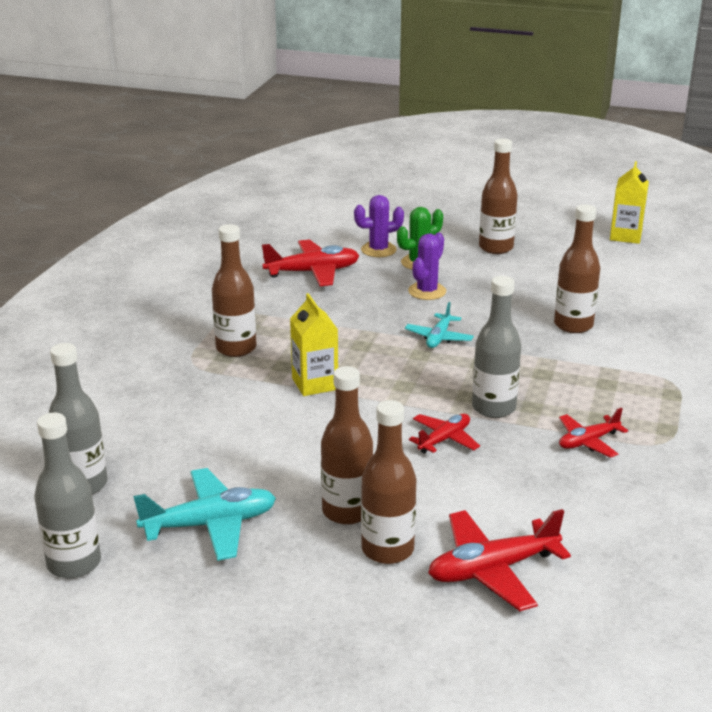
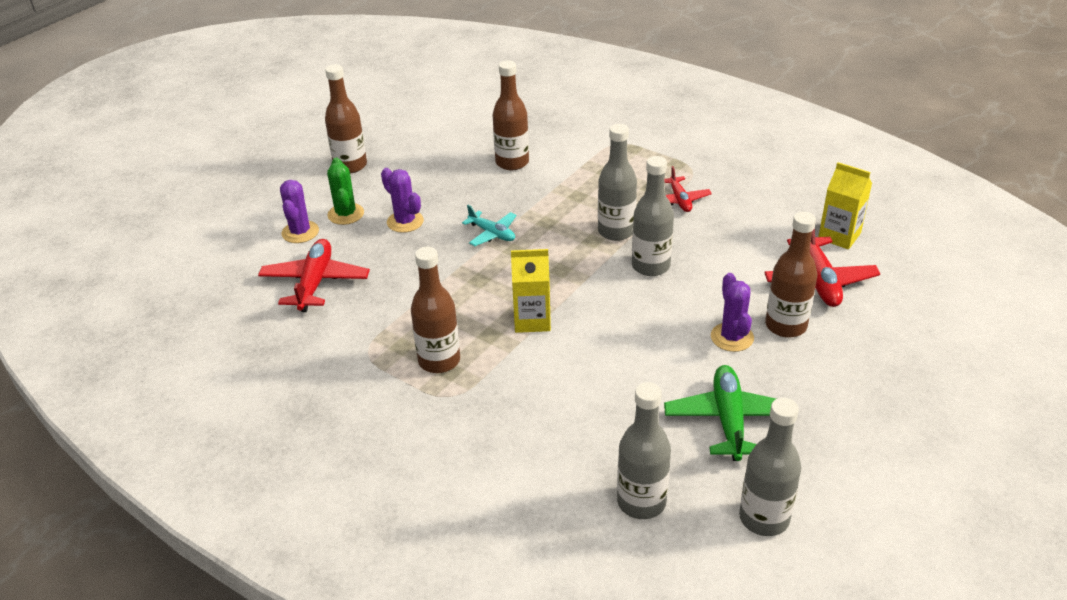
camera: 70 degrees left, 10 degrees up
turquoise plane [133,468,276,561] -> green plane [664,365,776,461]
brown bottle [321,366,373,525] -> purple cactus [711,273,754,352]
red plane [409,414,480,453] -> grey bottle [632,156,674,276]
yellow carton [610,161,649,244] -> yellow carton moved to [818,162,872,249]

